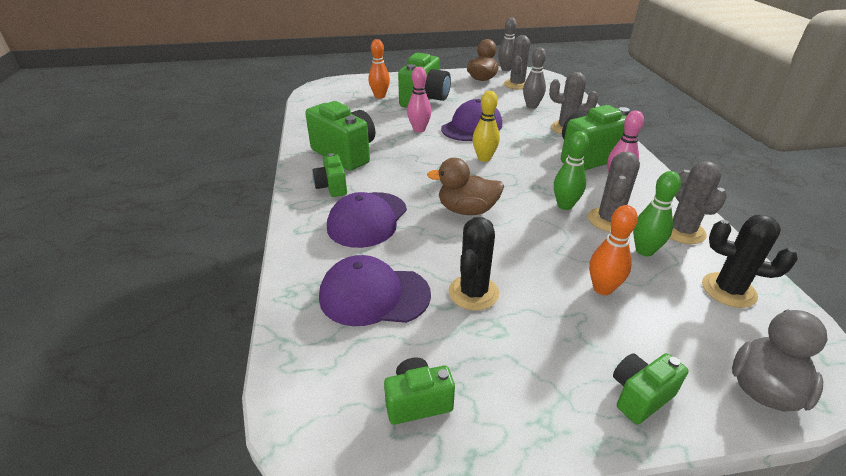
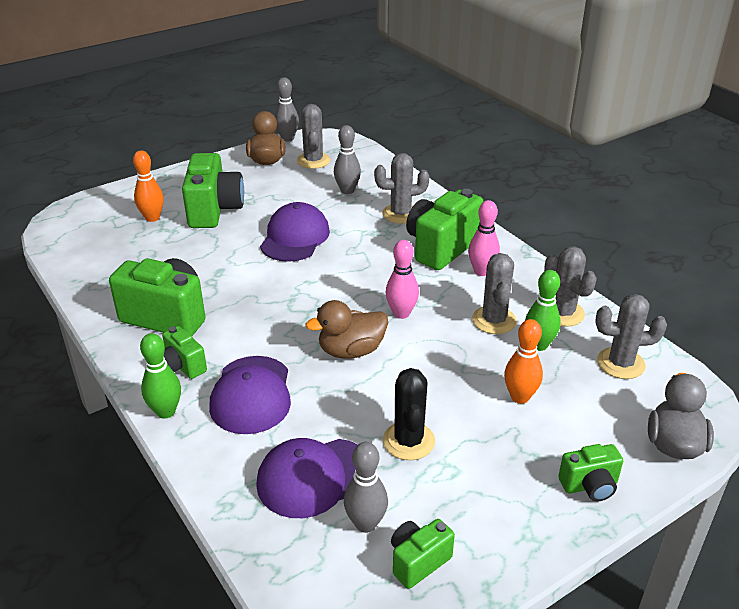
camera: 25 degrees left, 0 degrees up
pink bowling pin [407,67,431,132] -> pink bowling pin moved to [386,240,419,319]
yellow bowling pin [473,91,500,162] -> none
green bowling pin [554,131,589,210] -> green bowling pin moved to [140,333,181,419]
green camera [613,353,689,424] -> green camera turned 135 degrees counterclockwise [558,444,623,502]
black cactus [702,215,798,308] -> grey cactus [595,294,667,379]
none -> grey bowling pin [344,442,388,533]

